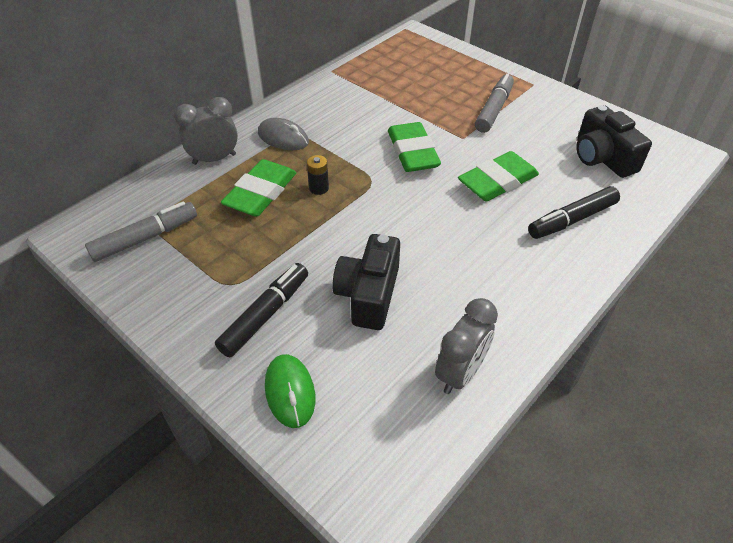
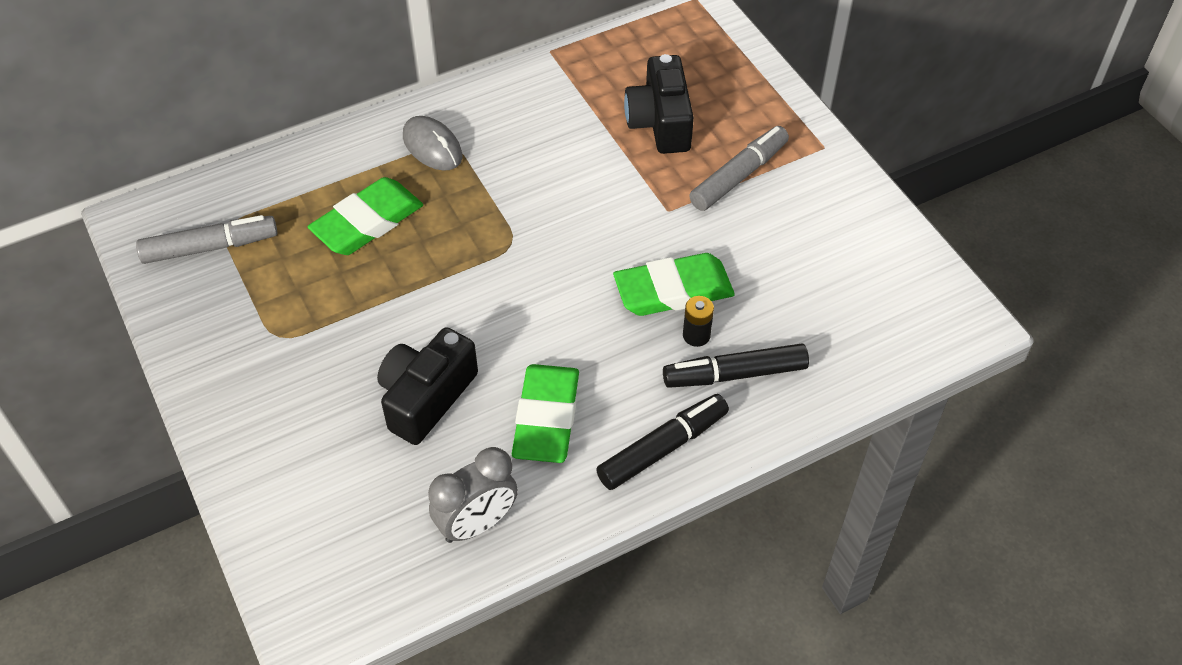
camera: 20 degrees right, 5 degrees up
grey clock [174,97,238,165] -> none
black marker [215,263,308,358] -> black marker moved to [596,394,729,490]
green mouse [265,354,315,428] -> none
black battery [307,155,329,195] -> black battery moved to [683,296,714,347]
green eraser [388,122,441,172] -> green eraser moved to [512,364,579,463]
black camera [576,105,652,178] -> black camera moved to [624,54,694,154]

